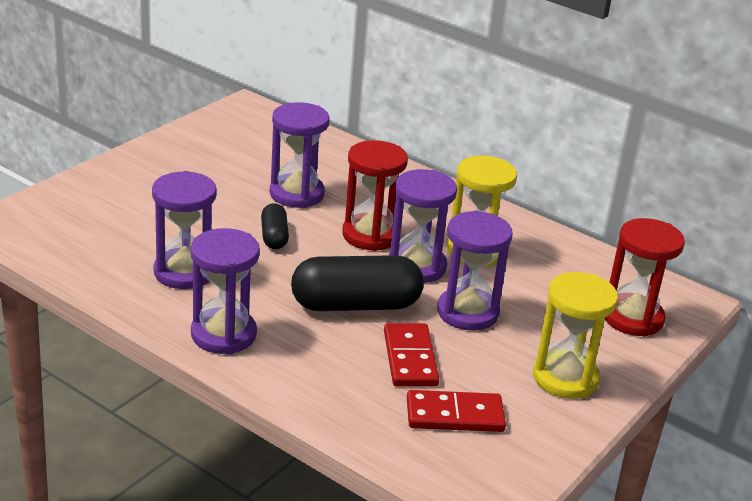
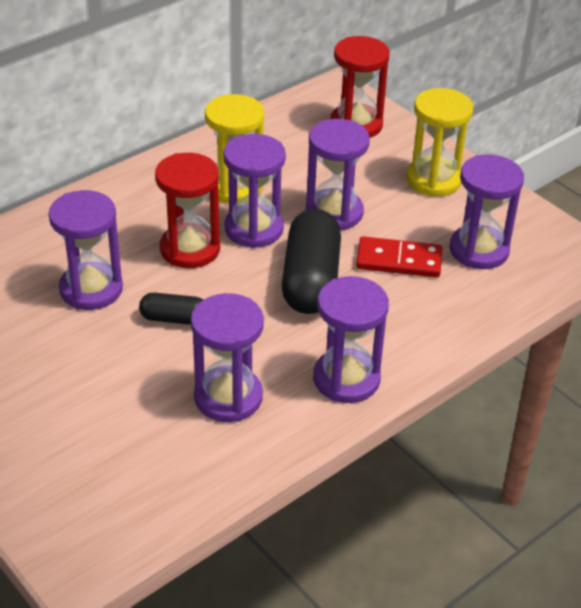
camera: 75 degrees left, 10 degrees up
red domino [407,390,506,432] -> purple hourglass [449,154,524,269]

